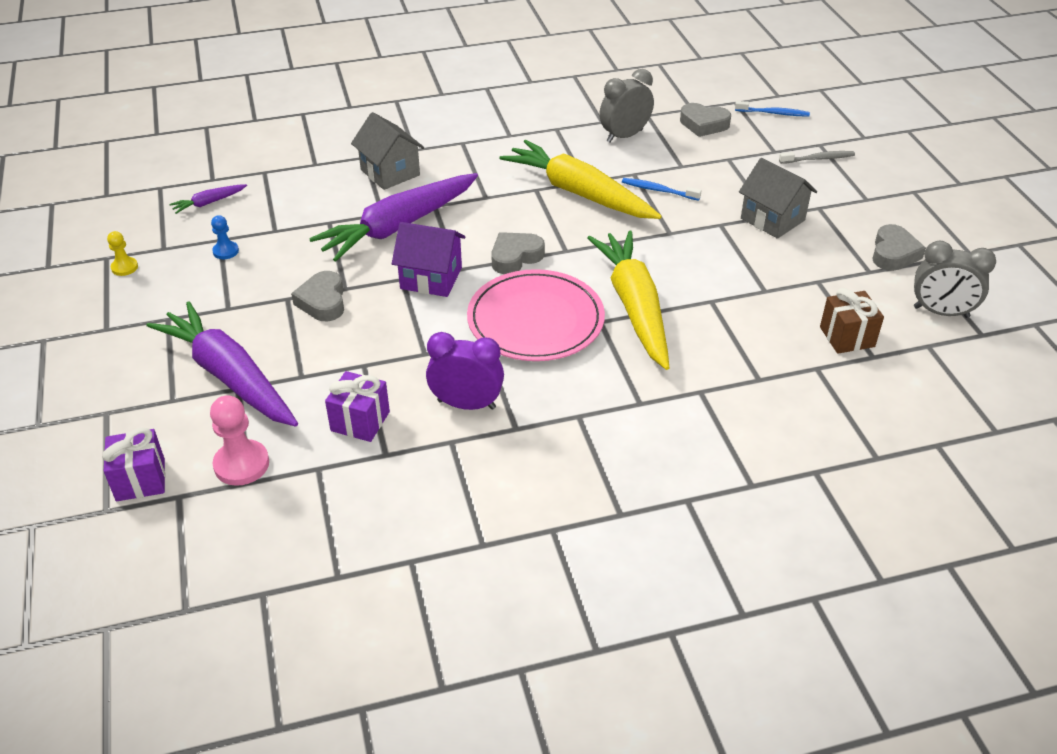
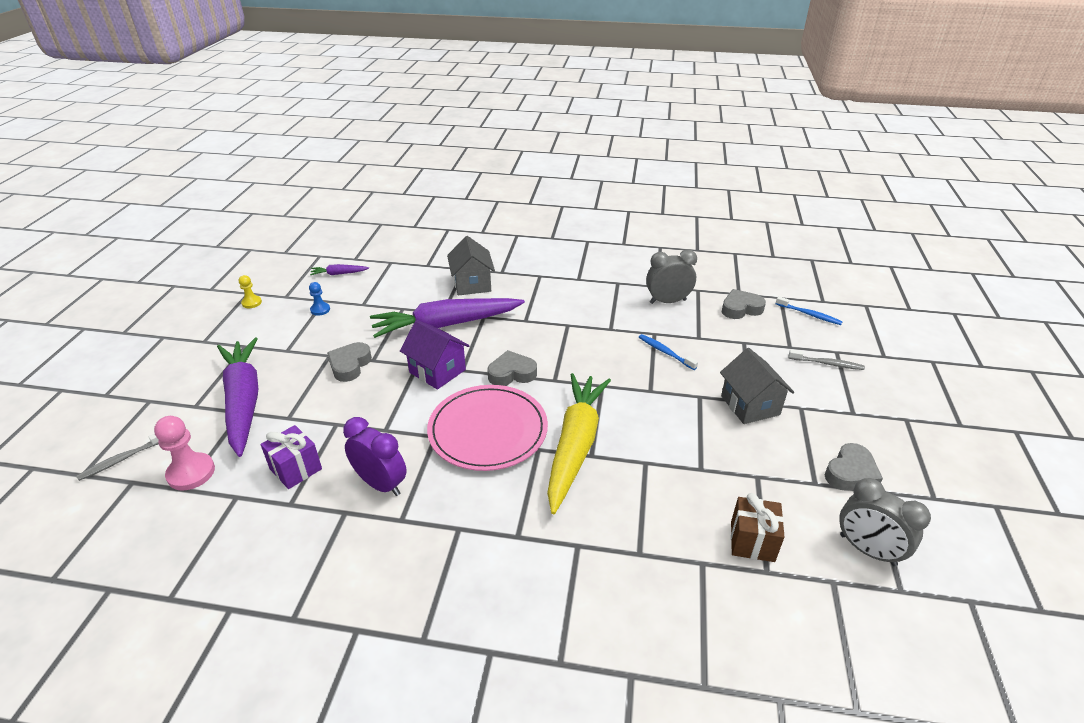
camera: 25 degrees right, 5 degrees down
purple gift [102,428,165,501] -> grey toothbrush [76,434,159,481]
yellow carrot [500,140,662,219] -> none
grey heart [680,103,731,137] -> grey heart turned 120 degrees clockwise [722,289,766,319]

